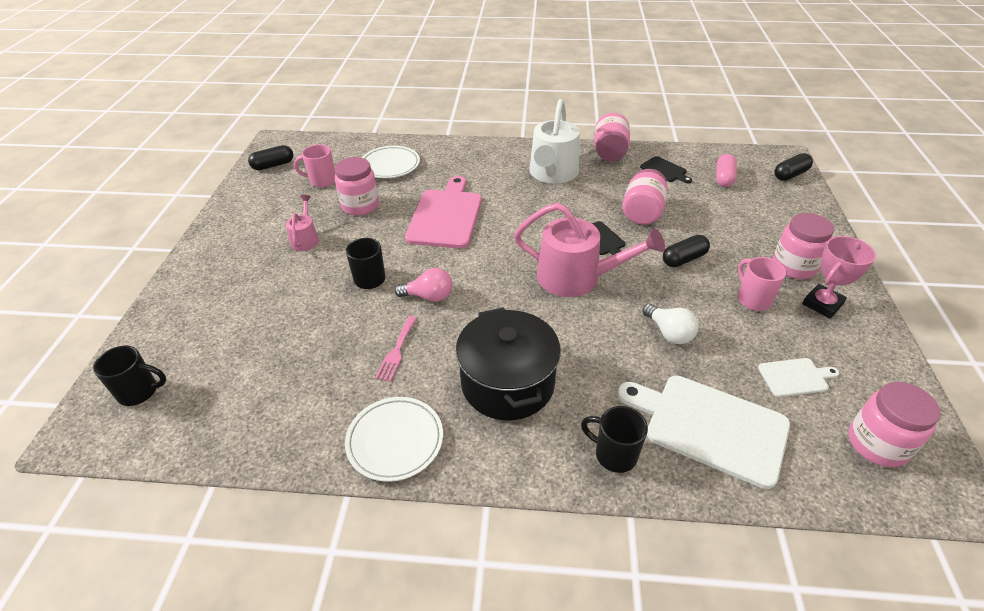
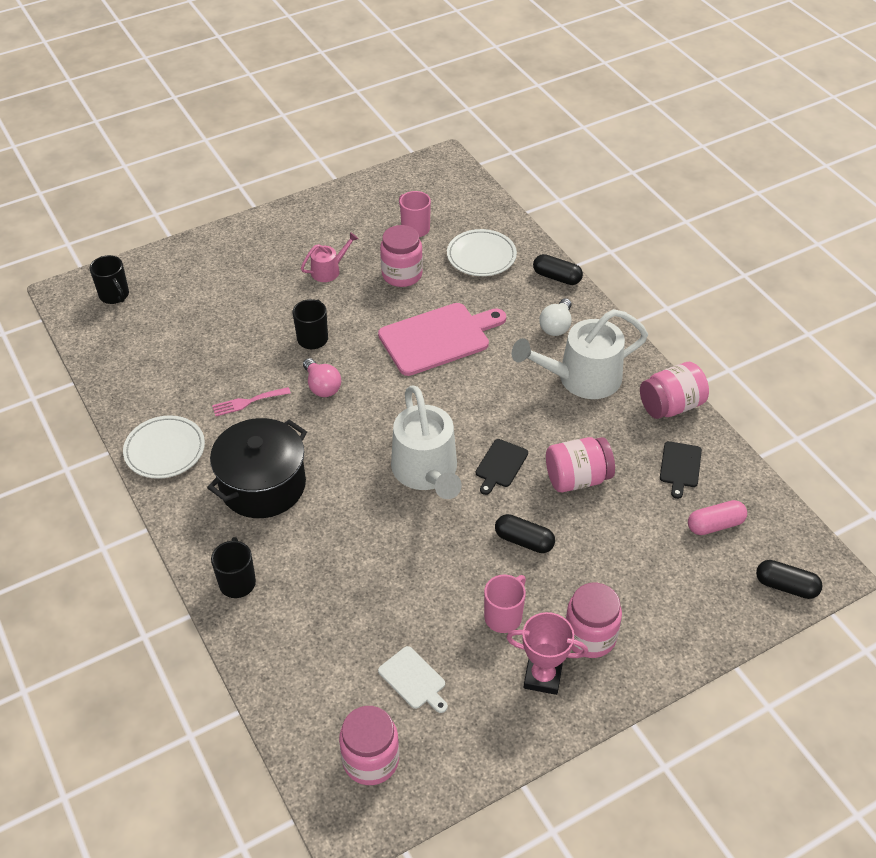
camera: 55 degrees right, 5 degrees up
black capsule [248,145,293,170] -> black capsule moved to [533,254,583,285]
pink watering can [514,203,665,297] -> white watering can [391,385,462,499]
white cutting board [617,375,790,489] -> none
white light bulb [642,304,699,344] -> white light bulb moved to [539,298,572,336]

